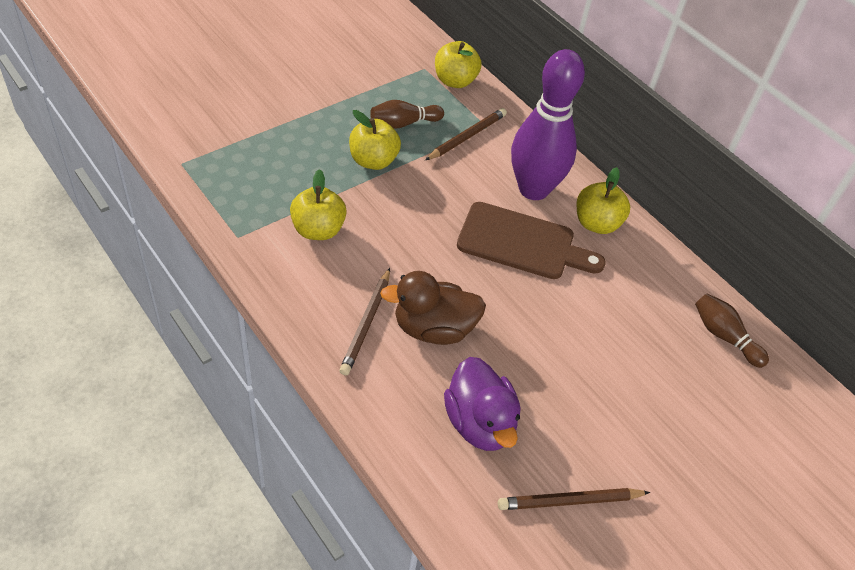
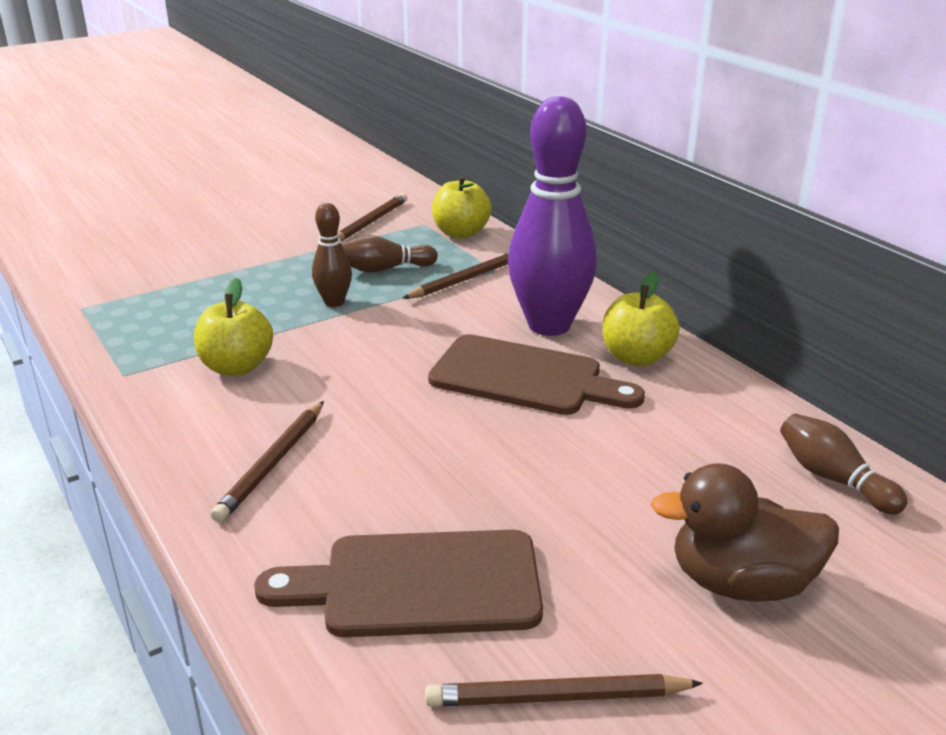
camera: 10 degrees right, 20 degrees down
yellow apple [349,110,401,170] -> brown bowling pin [312,203,352,307]
brown duck [380,271,486,345] -> brown duck moved to [651,463,839,602]
purple duck [444,357,520,451] -> brown cutting board [254,530,543,637]
none -> brown pencil [338,193,407,242]

